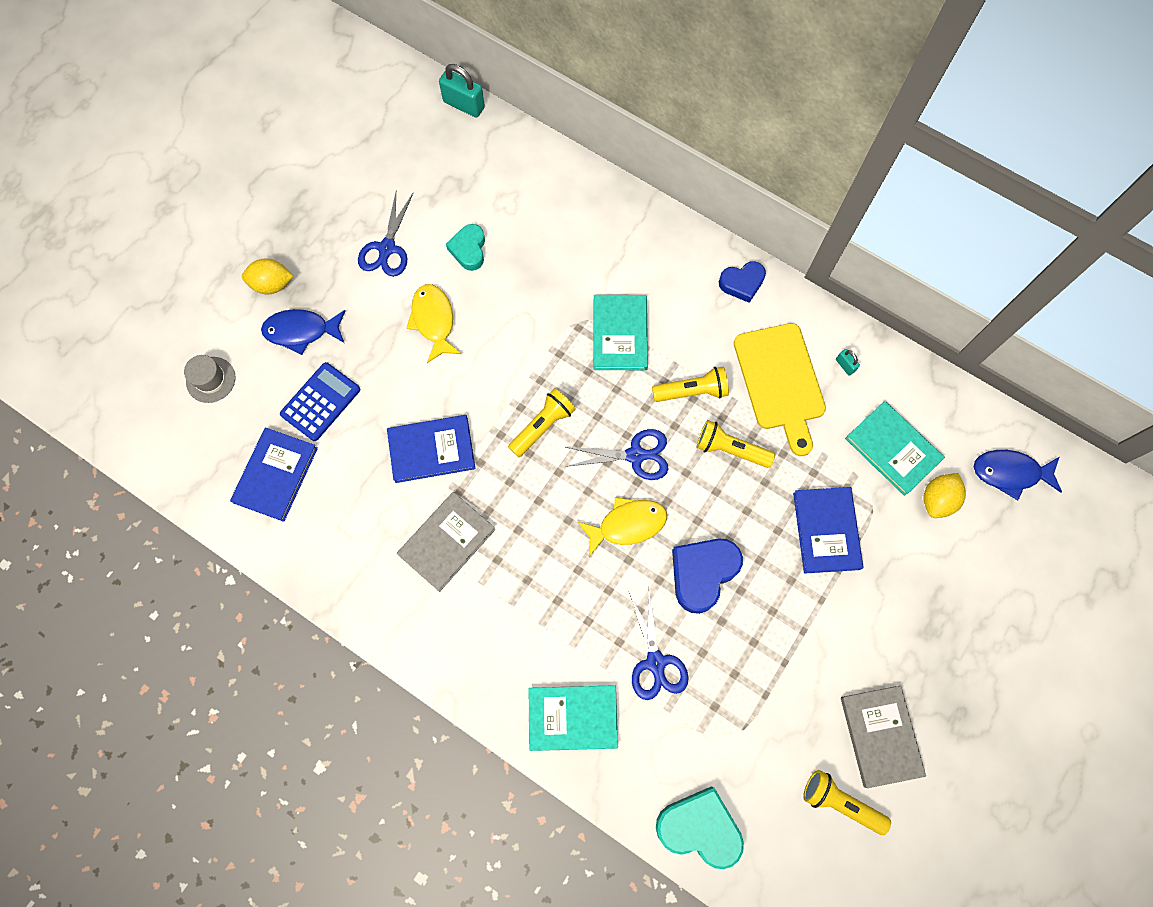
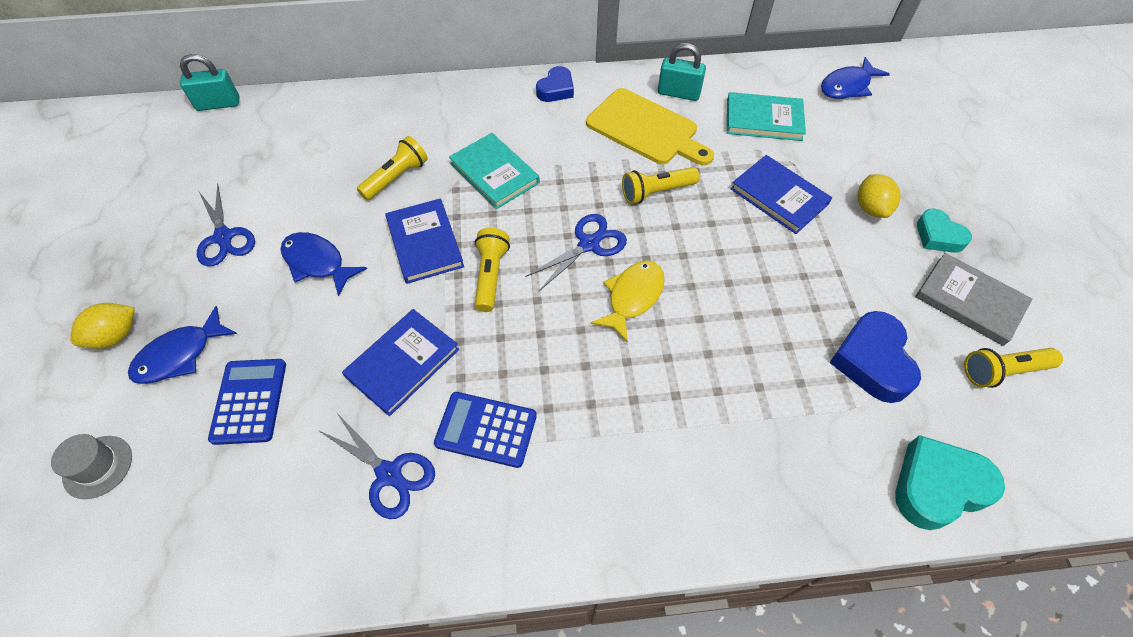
camera: 40 degrees left, 15 degrees down
blue book [230,428,318,522] -> blue book moved to [385,198,464,284]
grey book [397,492,495,592] -> blue calculator [434,392,537,468]
yellow fish [407,284,462,363] -> blue fish [280,232,367,296]
turquoise heart [446,224,485,271] -> turquoise heart moved to [917,209,972,253]
turquoise book [529,685,618,751] -> none
blue scissors [629,591,689,700] -> blue scissors moved to [318,412,435,519]
yellow flashlight [652,366,729,402] -> yellow flashlight moved to [357,136,428,201]
blue heart [672,538,743,614] -> blue heart moved to [829,311,921,403]
turquoise padlock [836,349,860,376] -> turquoise padlock [658,43,706,101], size x2.04
yellow lemon [924,473,966,518] -> yellow lemon moved to [858,174,901,218]

